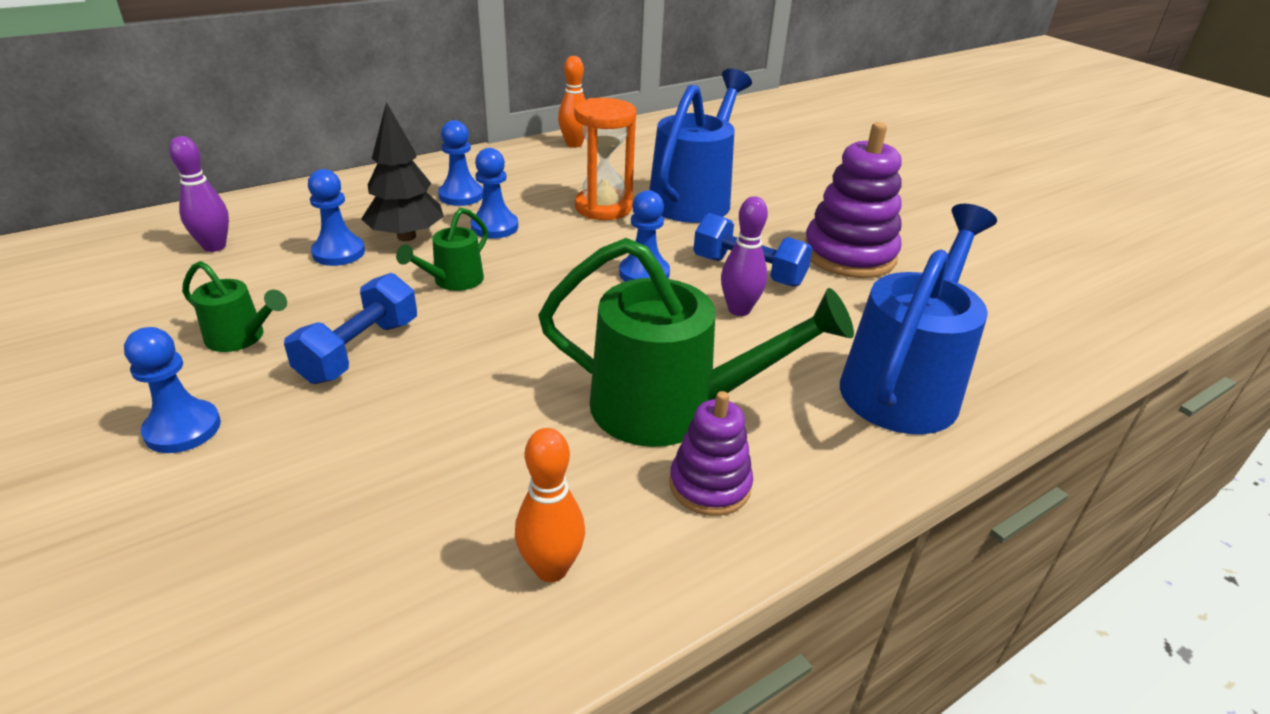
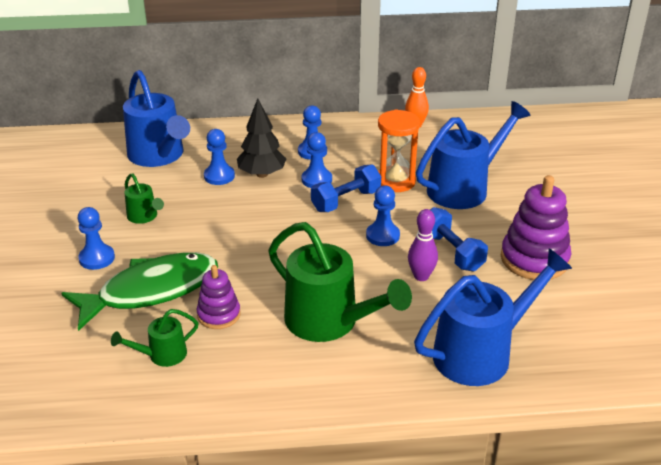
camera: 30 degrees right, 0 degrees up
purple bowling pin [169,136,229,252] -> blue watering can [123,70,190,167]
blue dumbbell [284,273,417,384] -> blue dumbbell moved to [311,164,381,212]
green watering can [396,208,488,291] -> green watering can moved to [111,309,198,367]
orange bowling pin [515,428,585,582] -> none
purple stacking toy [669,391,753,516] -> purple stacking toy moved to [197,265,241,329]
none -> green fish [61,252,218,331]

